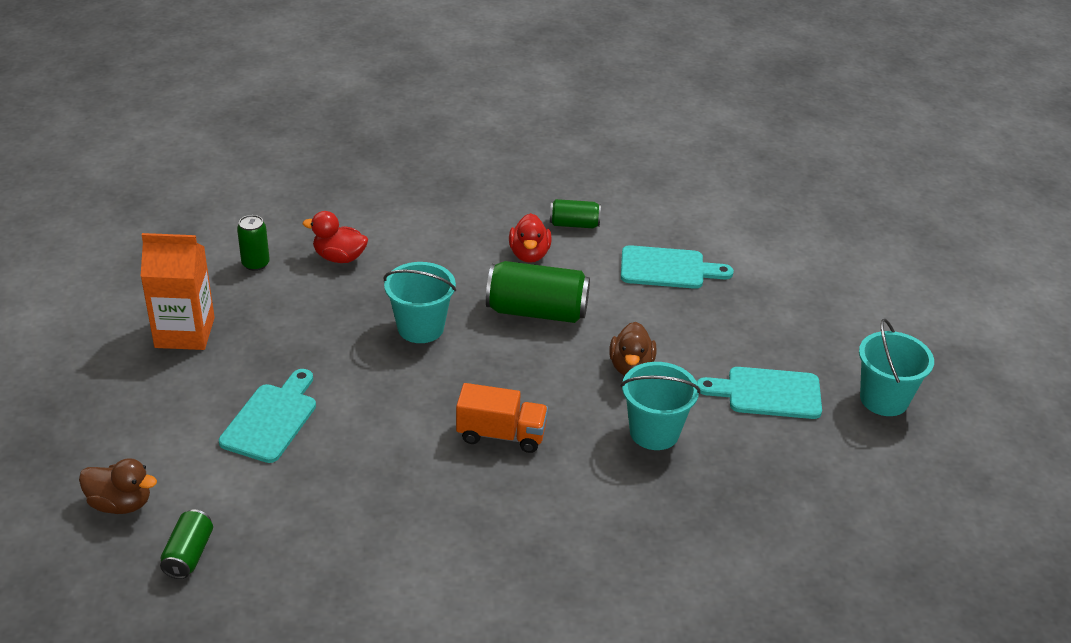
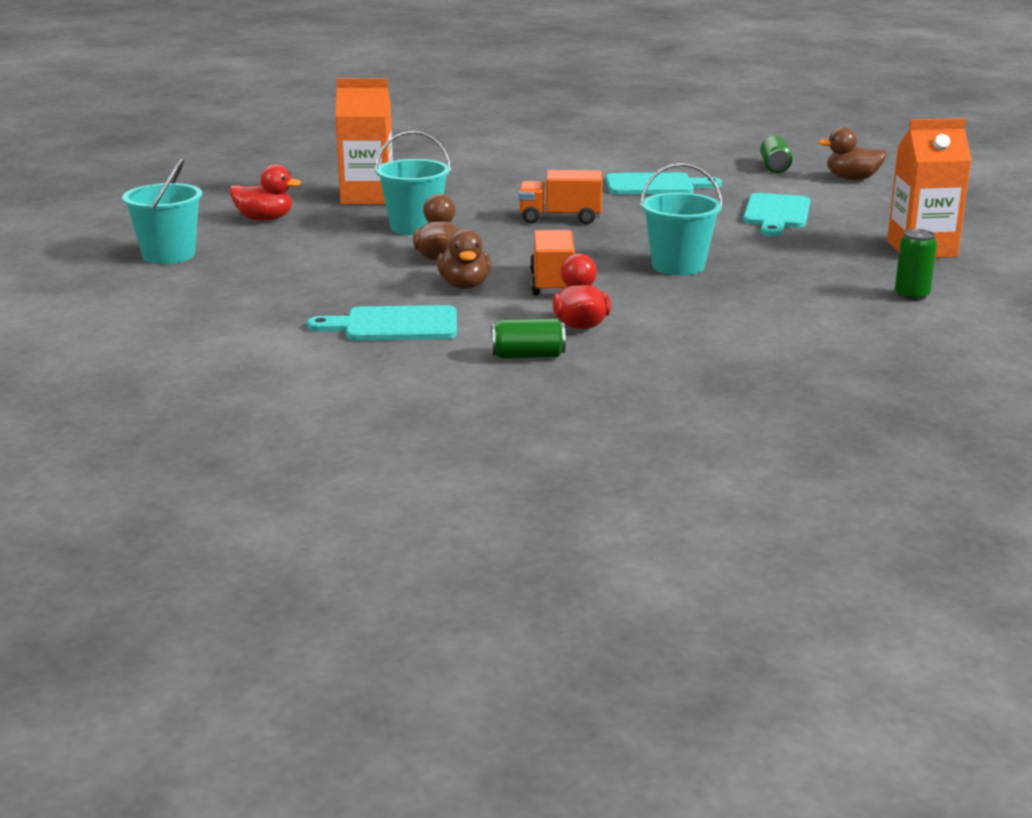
camera: 175 degrees right, 15 degrees down
red duck [303,211,368,263] -> red duck moved to [230,164,301,221]
green can [486,261,590,323] -> orange truck [530,230,575,296]
turquoise cutting board [697,367,822,419] -> turquoise cutting board moved to [606,172,722,195]
none -> orange carton [335,78,393,205]
none -> brown duck [437,229,491,289]

